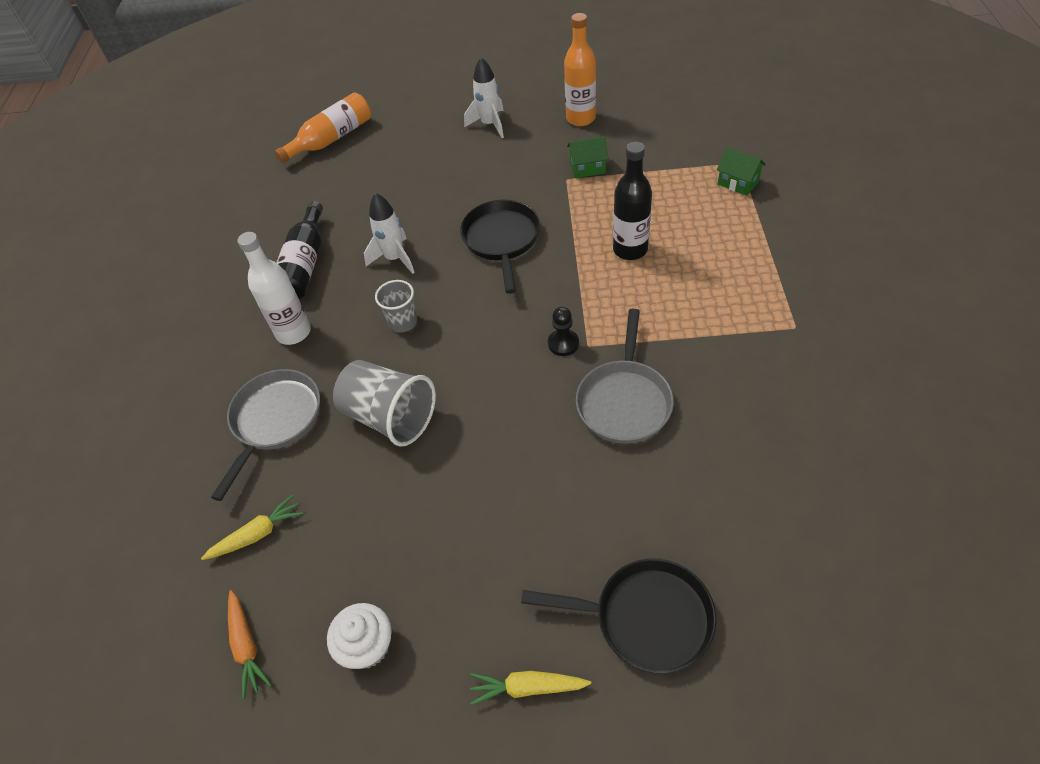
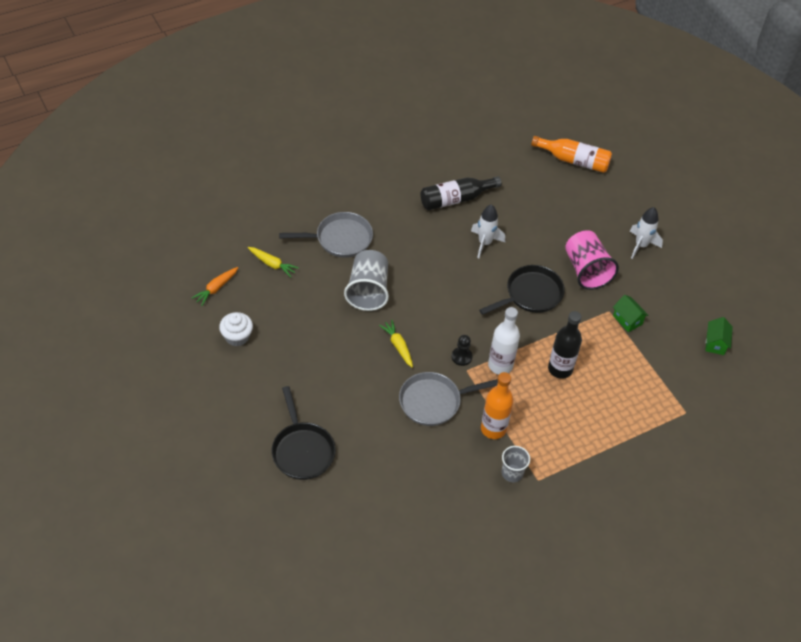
camera: 55 degrees right, 0 degrees up
white bottle [238,232,311,345] -> white bottle moved to [488,307,520,375]
grey cup [375,280,417,332] -> grey cup moved to [502,446,530,482]
yellow carrot [470,671,591,705] -> yellow carrot moved to [379,320,413,368]
orange bottle [564,13,596,126] -> orange bottle moved to [481,372,514,439]
green house [717,147,766,196] -> green house moved to [705,317,733,355]
none -> pink cup [565,230,619,290]

